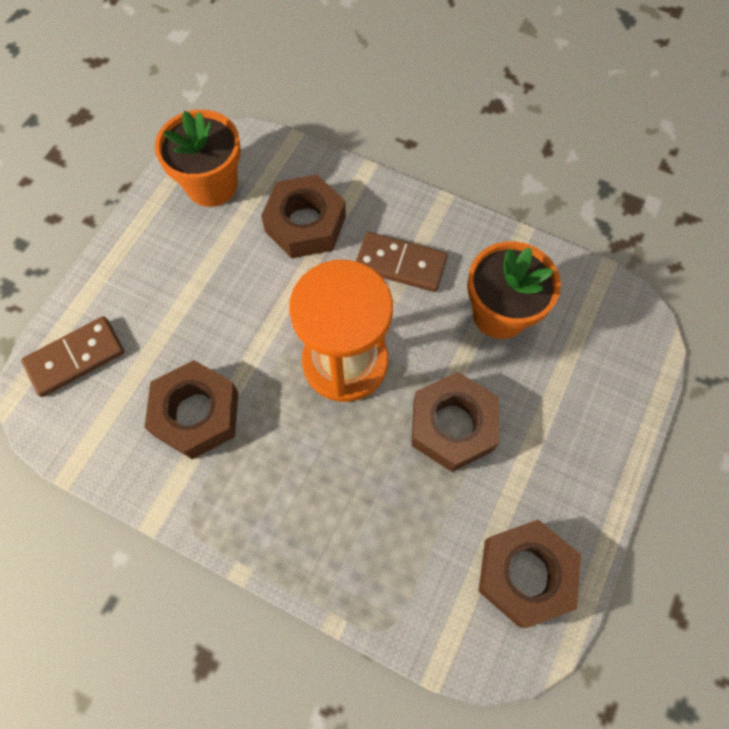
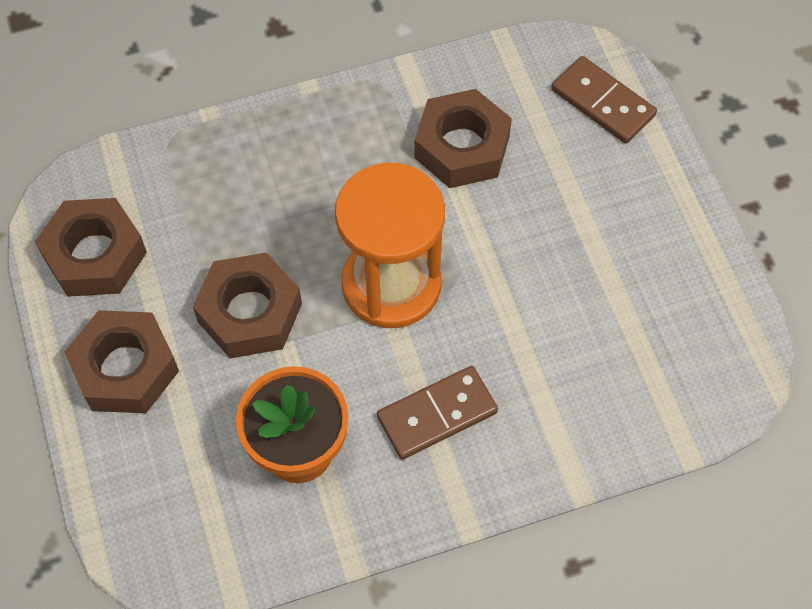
camera: 135 degrees right, 5 degrees down
brown domino [21,316,124,397] -> brown domino turned 60 degrees counterclockwise [552,56,657,144]
orange flower pot [155,110,241,207] -> none
brown nut [261,175,346,258] -> brown nut moved to [64,310,179,413]

